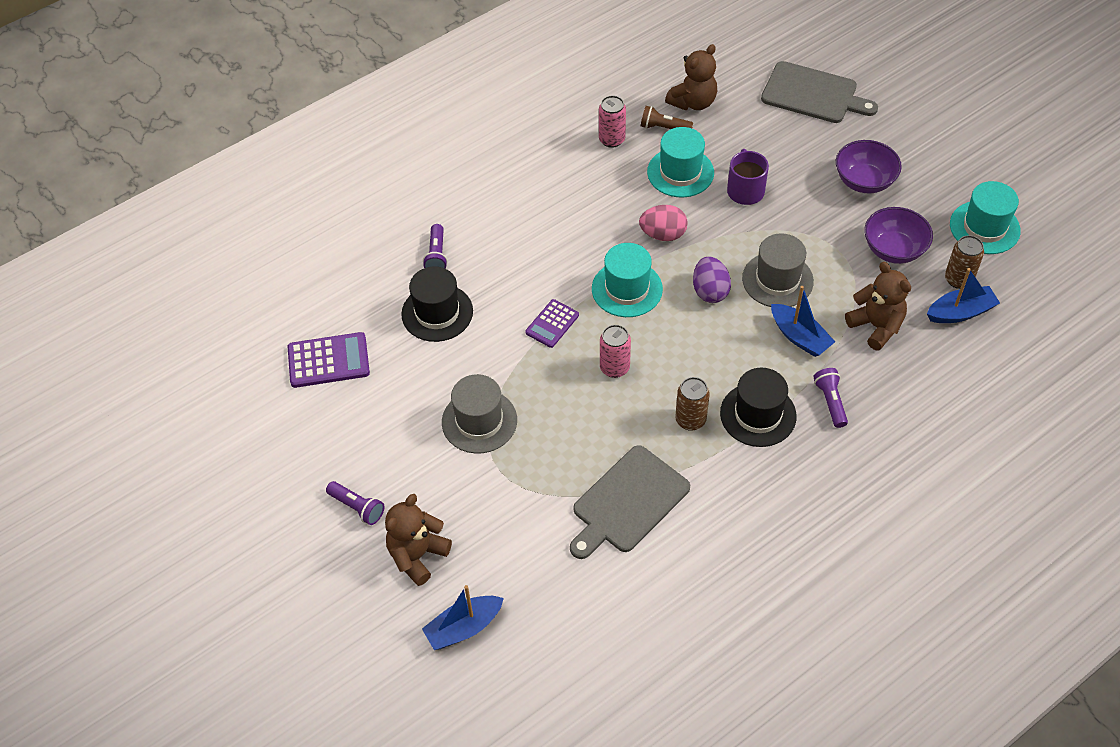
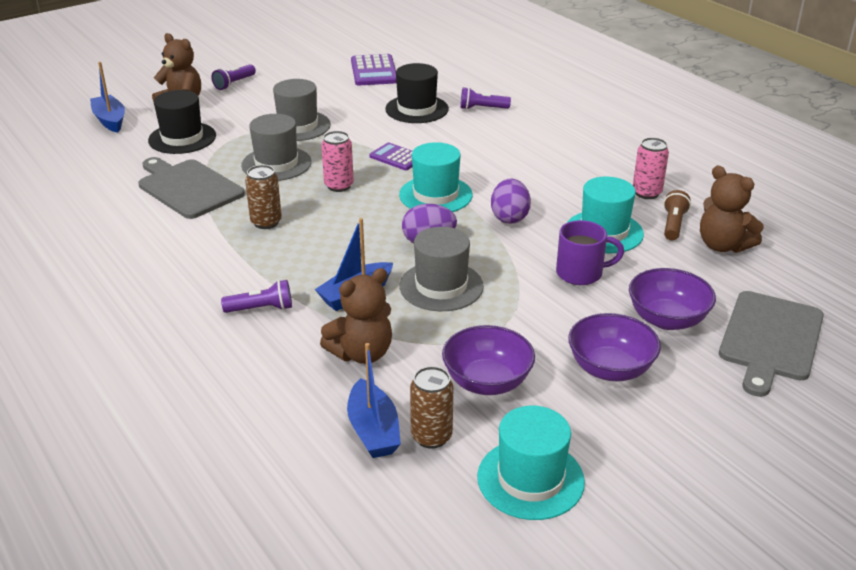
camera: 90 degrees right, 20 degrees down
pink egg [639,205,687,241] -> purple egg [491,179,531,224]
black hat [720,368,796,447] -> black hat moved to [148,90,216,154]
none -> grey hat [241,114,312,181]
none -> purple bowl [629,268,716,330]

